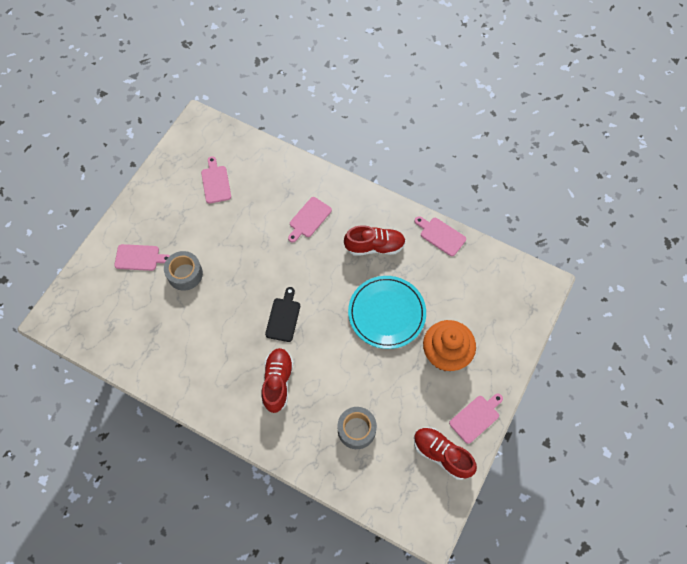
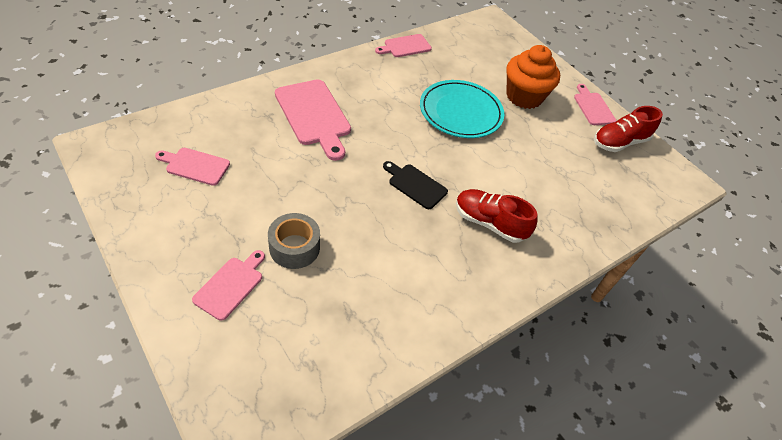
camera: 70 degrees left, 15 degrees down
pink cutting board [288,197,332,242] -> pink cutting board [275,79,351,161], size x1.72
grey tape [338,407,377,449] -> none
red shoe [344,225,406,256] -> none

